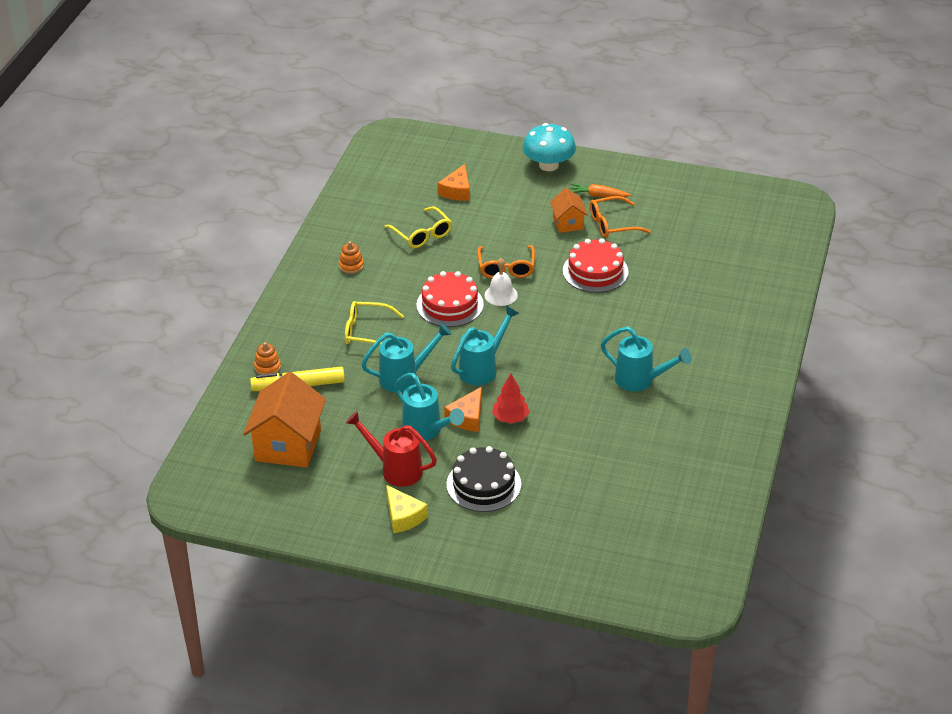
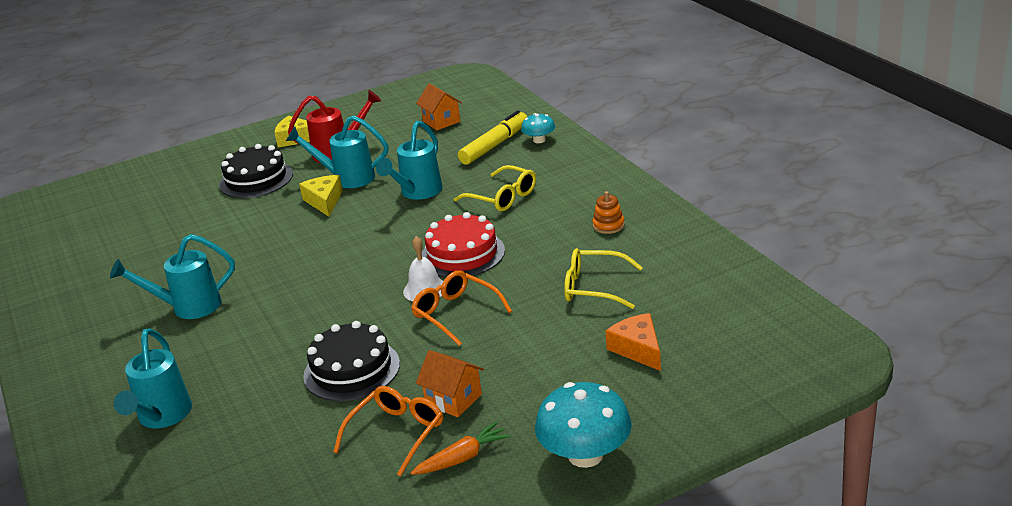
camera: 140 degrees right, 10 degrees down
orange house [243,372,326,468] -> orange house [416,83,462,130], size x0.54
orange stacking toy [254,342,281,375] -> turquoise mushroom [521,113,555,143]
yellow glasses [345,301,404,345] -> yellow glasses turned 75 degrees clockwise [454,165,536,211]
orange cheese [444,387,482,432] -> yellow cheese [299,175,343,216]
turquoise watering can [451,306,520,385] -> turquoise watering can moved to [114,328,192,428]
red tree [492,374,530,424] -> none
red cake [563,238,629,293] -> black cake [303,321,400,401]

